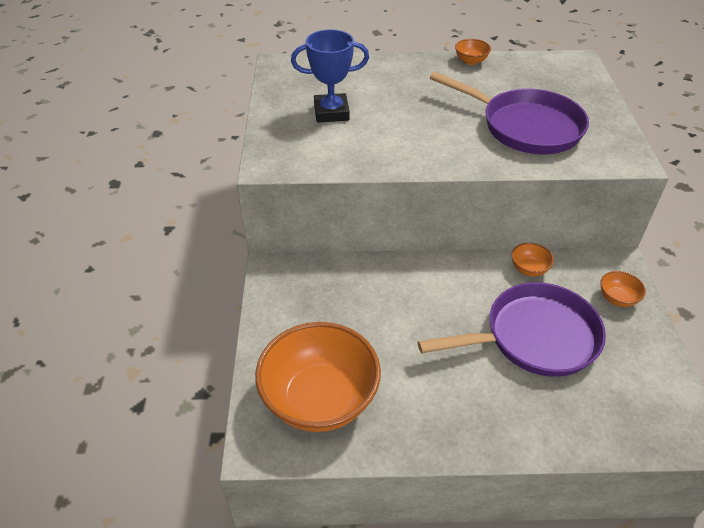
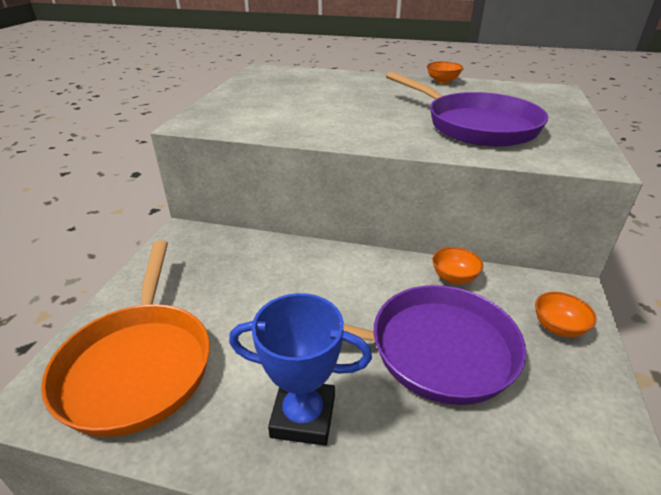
camera: 15 degrees right, 10 degrees down
orange bowl [255,322,381,432] -> orange pan [41,241,210,437]
blue trophy [291,29,369,123] -> blue trophy moved to [229,293,372,446]

